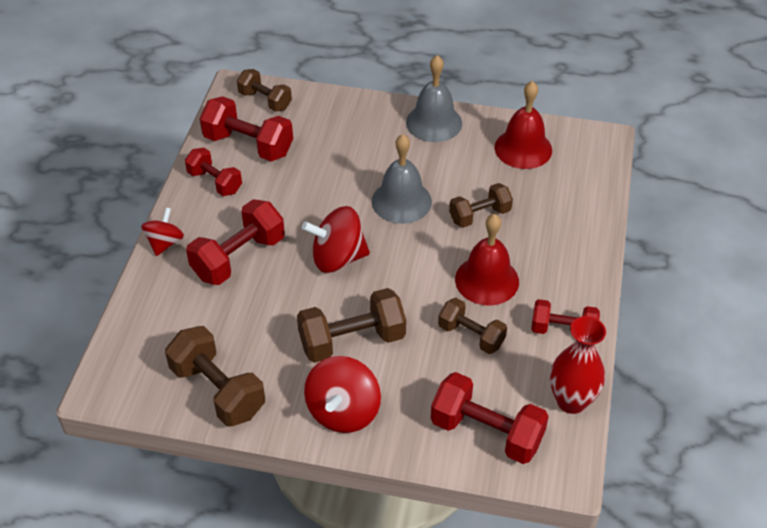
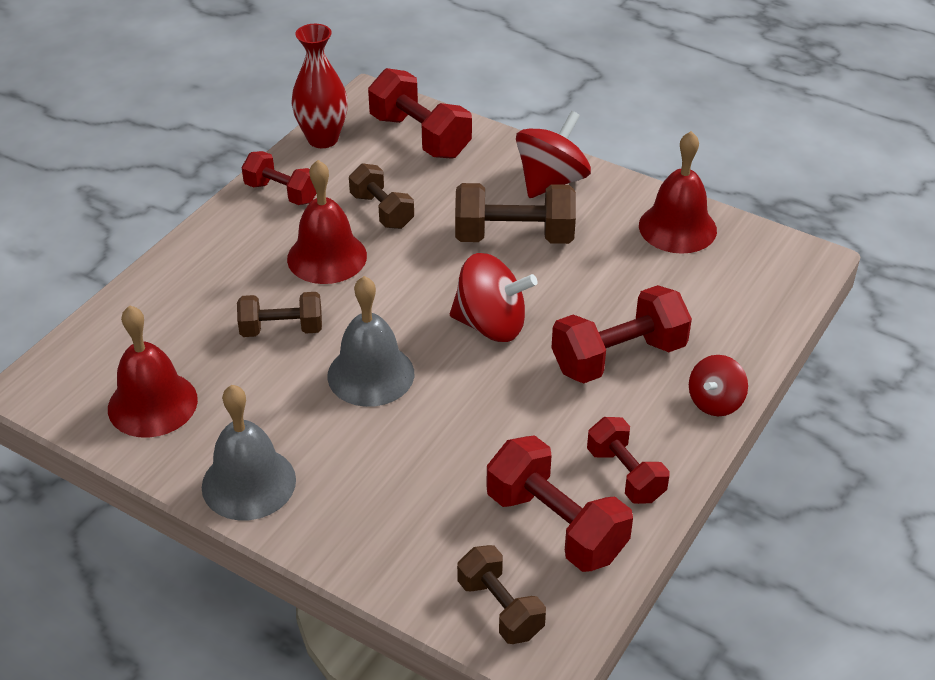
camera: 160 degrees left, 5 degrees down
brown dumbbell [165,326,265,427] -> red bell [639,131,717,254]

